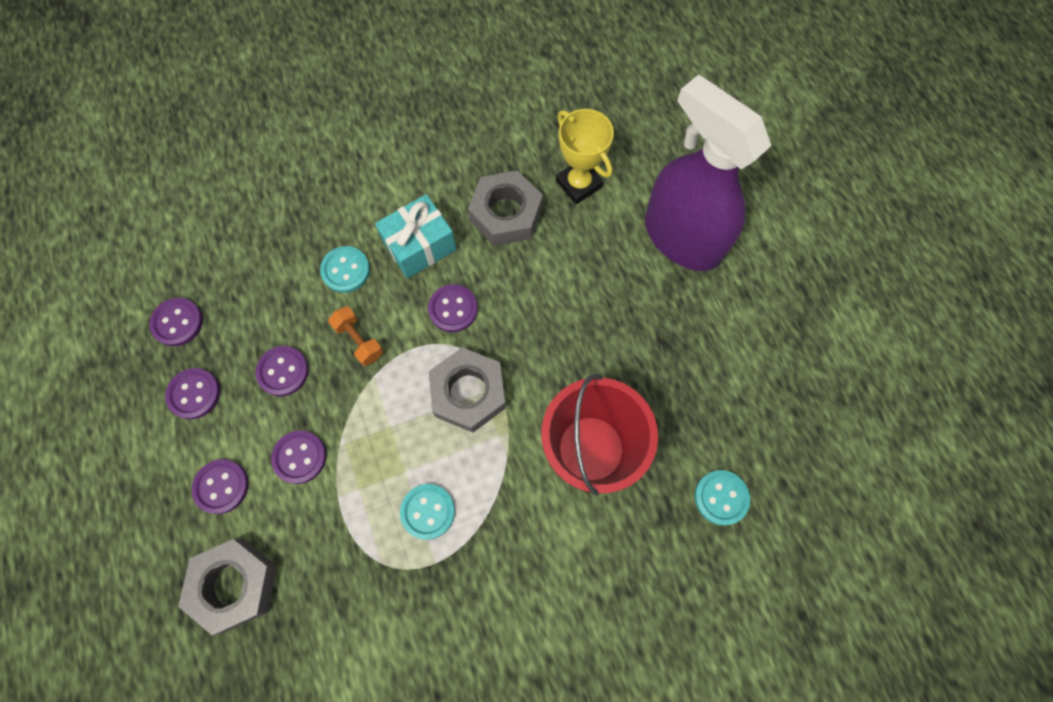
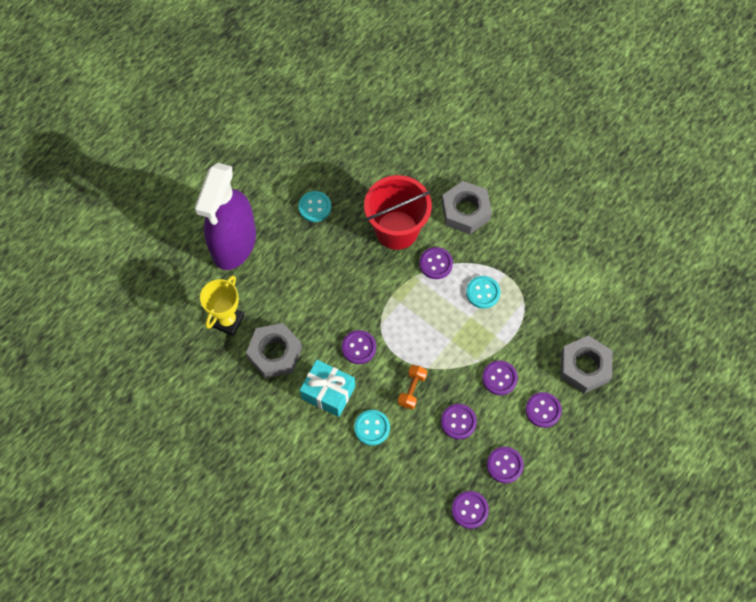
camera: 120 degrees left, 5 degrees down
grey nut [429,347,506,432] -> grey nut moved to [442,181,492,234]
turquoise button [694,470,750,525] -> turquoise button moved to [299,191,331,222]
none -> purple button [419,247,453,279]

